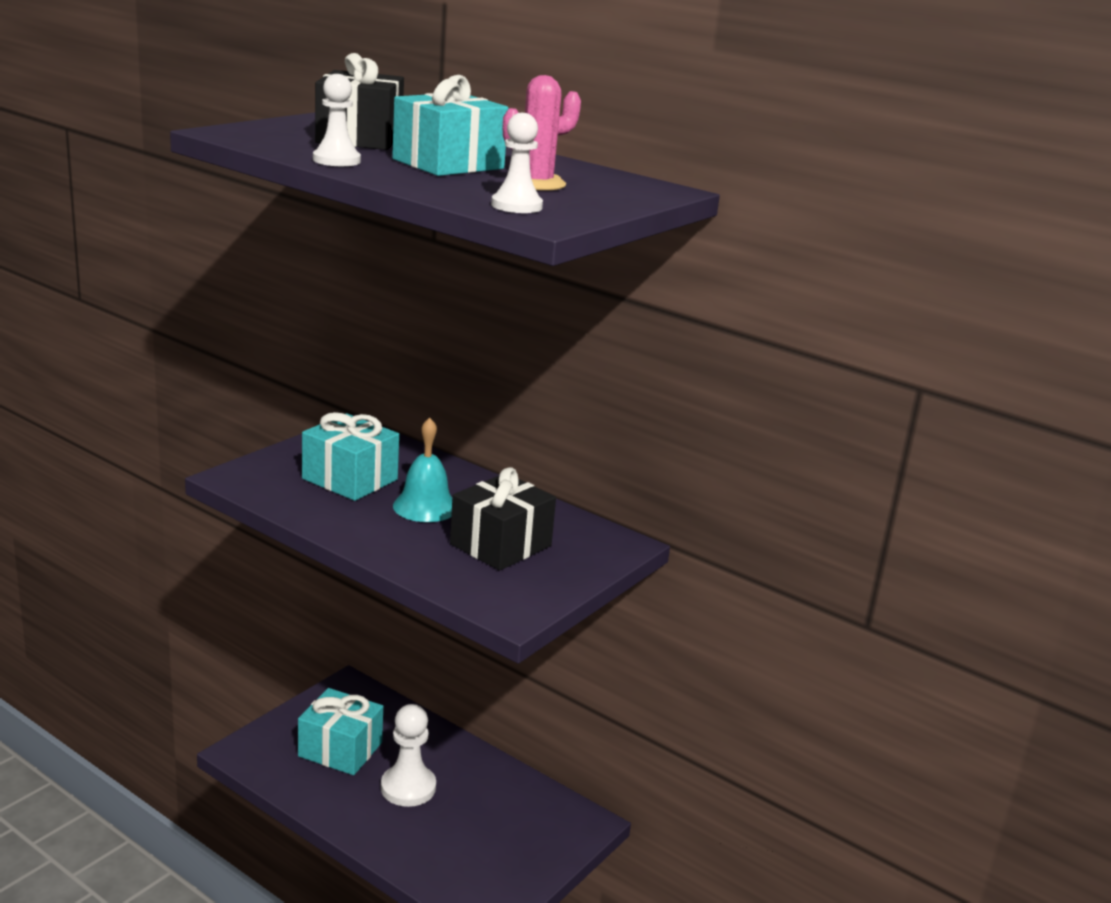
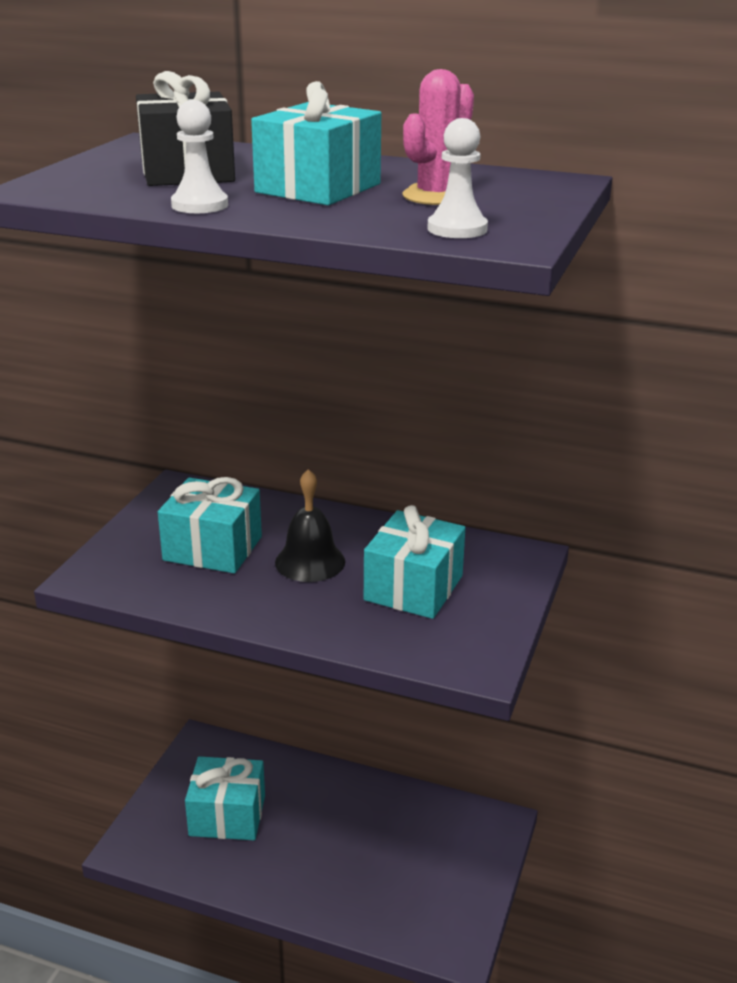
camera: 15 degrees left, 5 degrees up
white pawn [381,704,436,807] -> none
turquoise bell [393,417,452,522] -> black bell [275,469,345,582]
black gift [450,467,556,571] -> turquoise gift [364,505,466,619]

